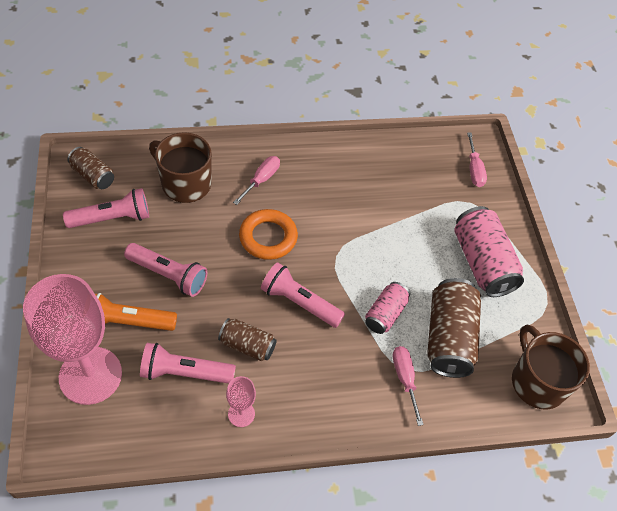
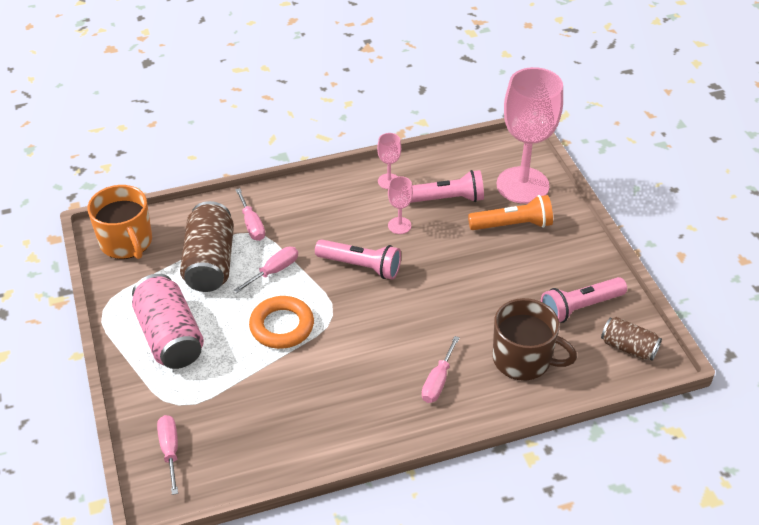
camera: 175 degrees right, 10 degrees down
pink flashlight [124,243,207,297] -> none
brown can [218,318,277,361] -> pink goblet [388,176,413,234]
orange ring [239,209,298,260] -> orange ring moved to [249,296,314,349]
pink can [365,282,410,334] -> pink screwdriver [234,247,298,293]
brown mug [512,324,590,409] -> orange mug [87,185,152,259]

